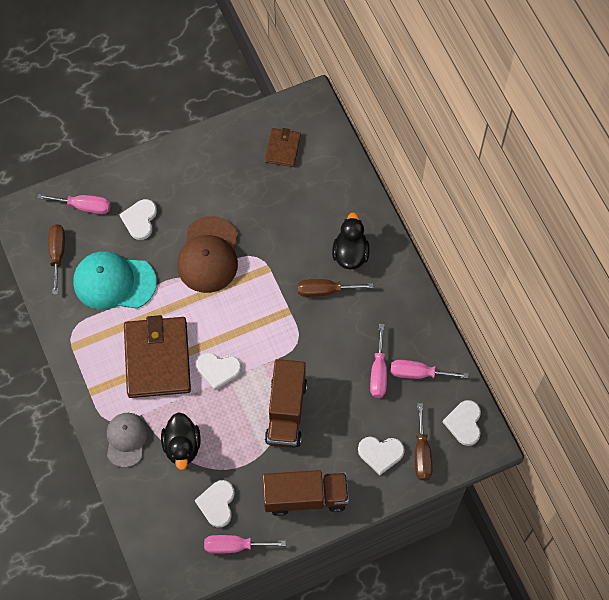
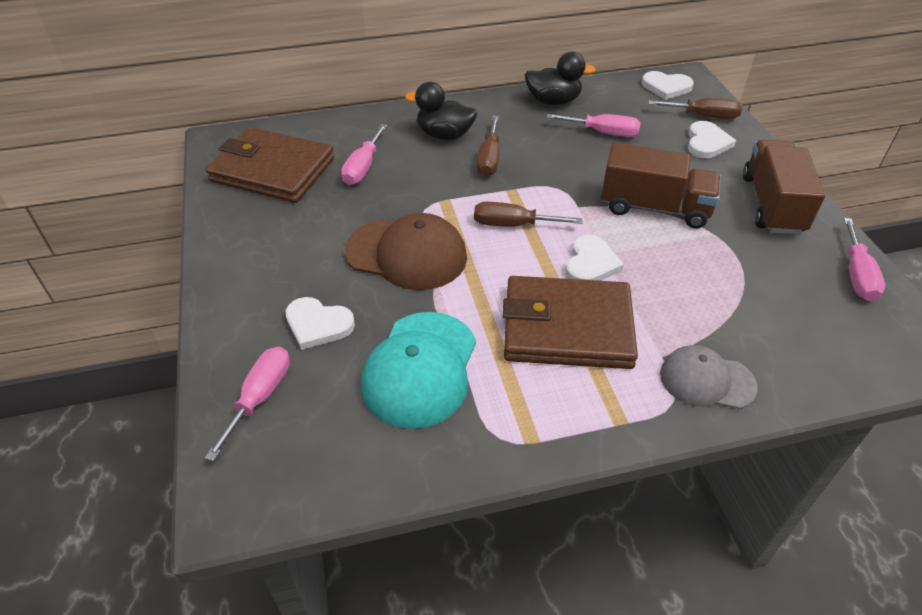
camera: 80 degrees left, 20 degrees down
brown screwdriver [48,224,65,295] -> brown screwdriver moved to [474,202,583,226]
black duck [161,412,201,470] -> black duck moved to [524,52,596,105]
white heart [195,480,235,528] -> none
brown wallet [265,128,301,167] -> brown wallet [206,127,335,203], size x1.95
pink screwdriver [391,360,468,379] -> pink screwdriver moved to [341,124,387,185]

